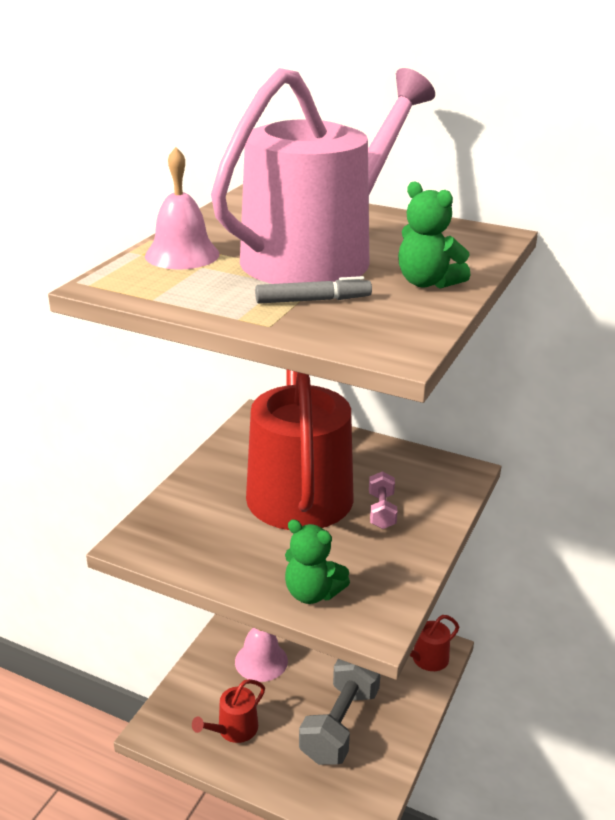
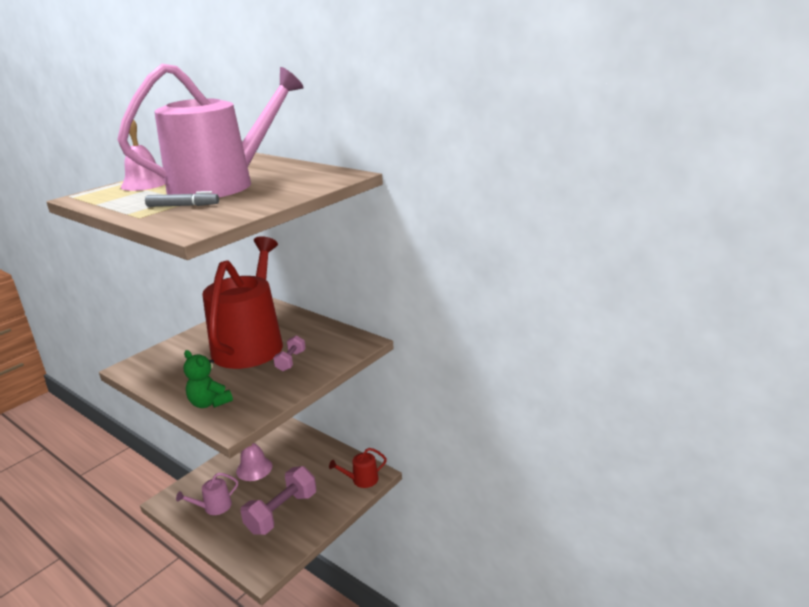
camera: 15 degrees right, 5 degrees down
red watering can [192,679,265,743] -> pink watering can [176,473,238,515]
grey dumbbell [299,659,381,765] -> pink dumbbell [240,466,316,535]
green teddy bear [398,181,470,288] -> none

